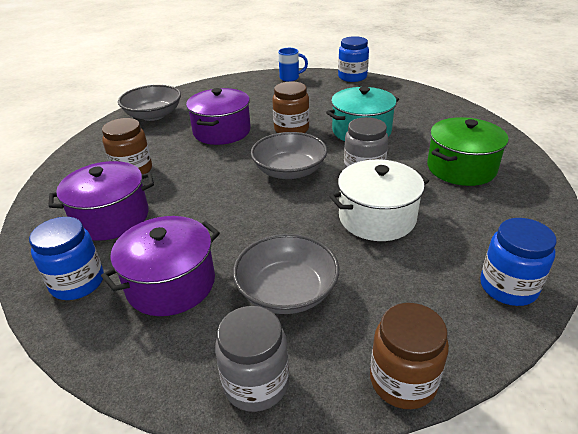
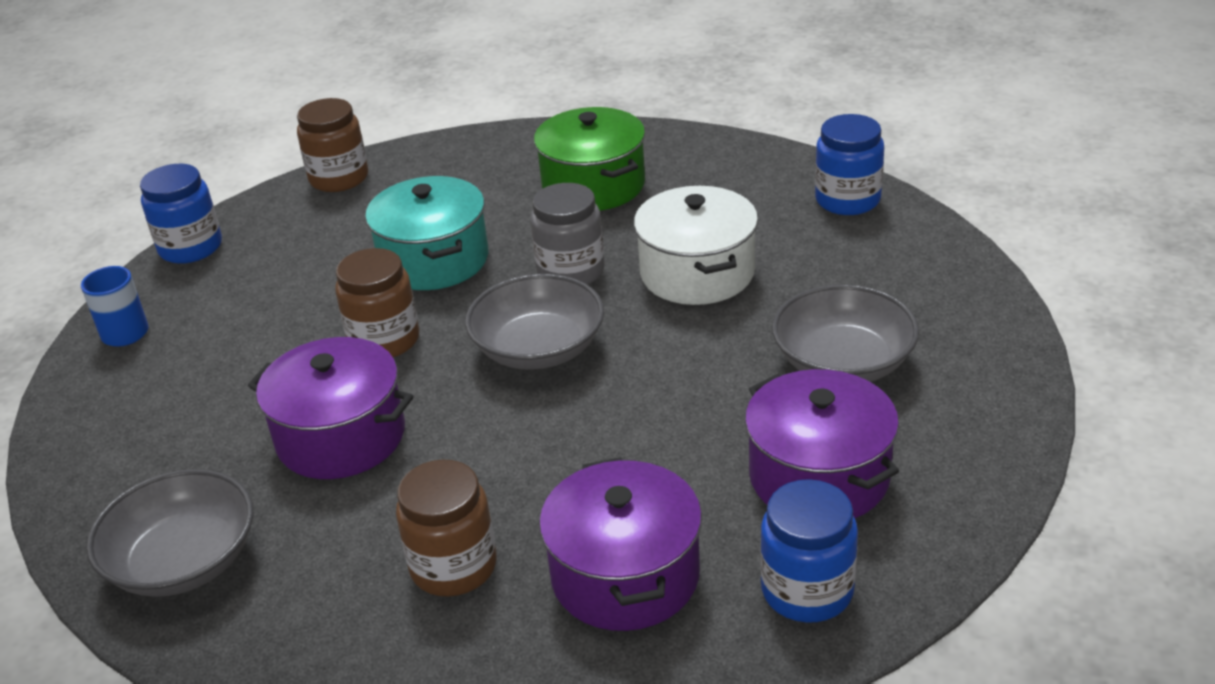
camera: 80 degrees left, 0 degrees up
grey jar [215,306,289,412] -> none
brown jar [370,303,449,409] -> brown jar moved to [297,98,368,192]

